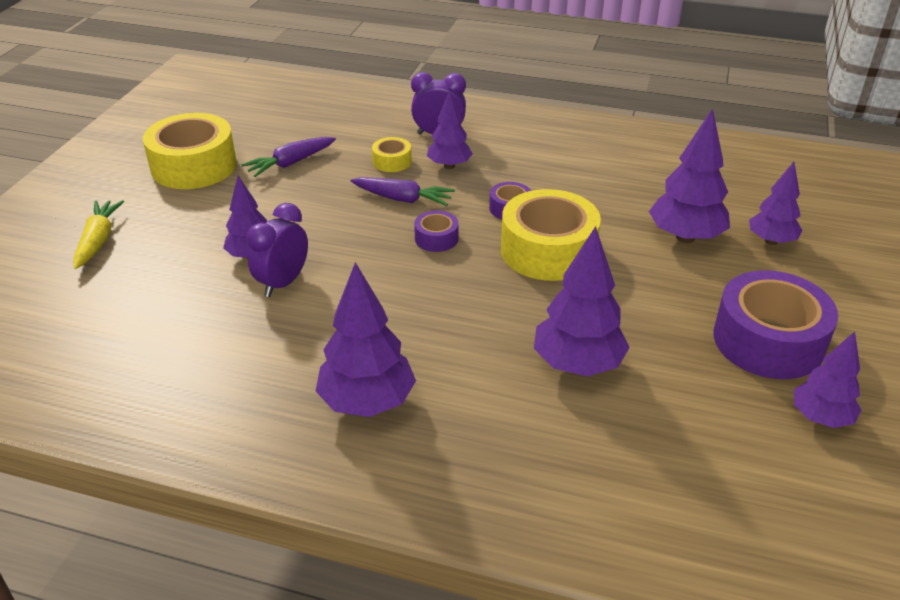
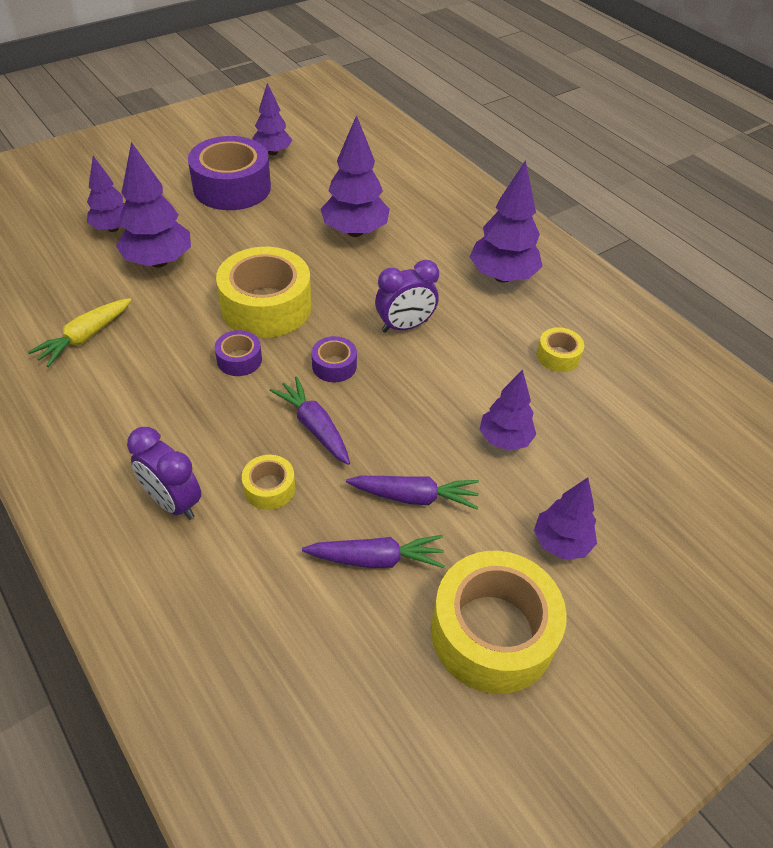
camera: 145 degrees left, 10 degrees up
yellow carrot [73,200,124,269] -> yellow carrot moved to [28,298,131,367]
purple clock [246,203,308,297] -> purple clock moved to [375,260,439,333]
purple tree [427,90,473,169] -> purple tree moved to [534,478,597,560]
none -> purple carrot [346,476,479,510]
none -> yellow tape [537,327,584,372]

